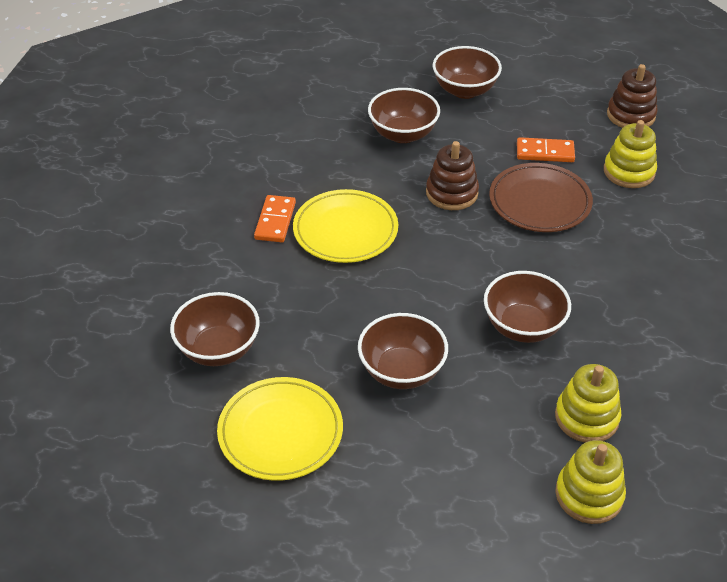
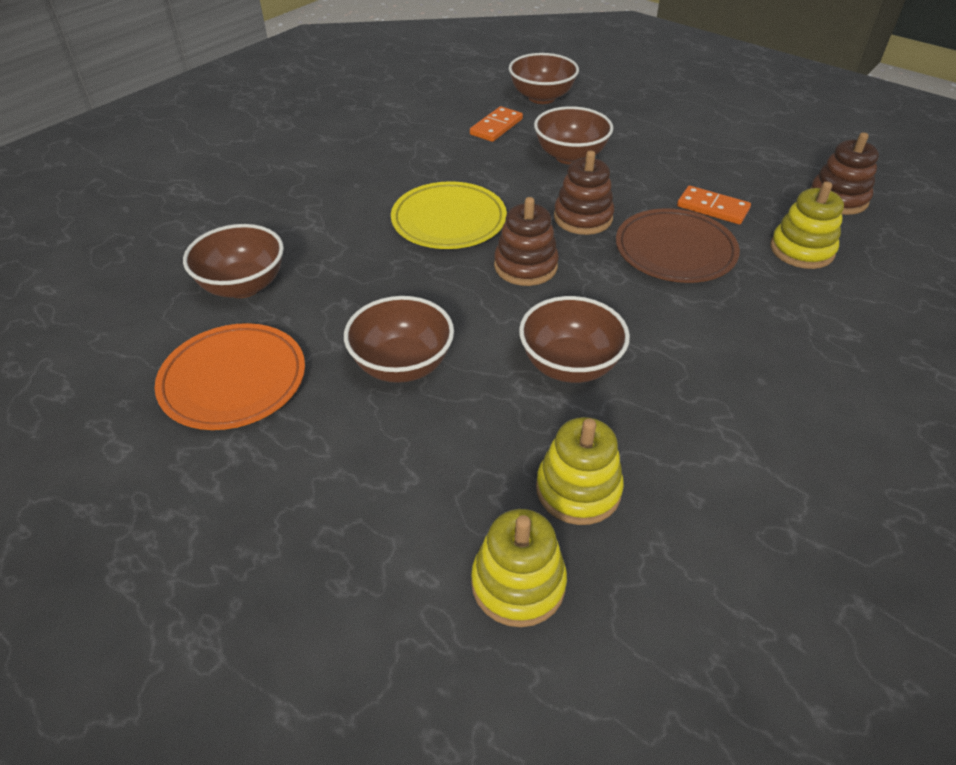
camera: 25 degrees right, 0 degrees up
yellow plate [217,377,343,481] -> orange plate [155,323,305,430]
orange domino [254,195,296,242] -> orange domino moved to [470,106,523,142]
brown bowl [433,46,502,99] -> brown bowl moved to [509,53,579,104]
none -> brown stacking toy [494,197,559,286]

